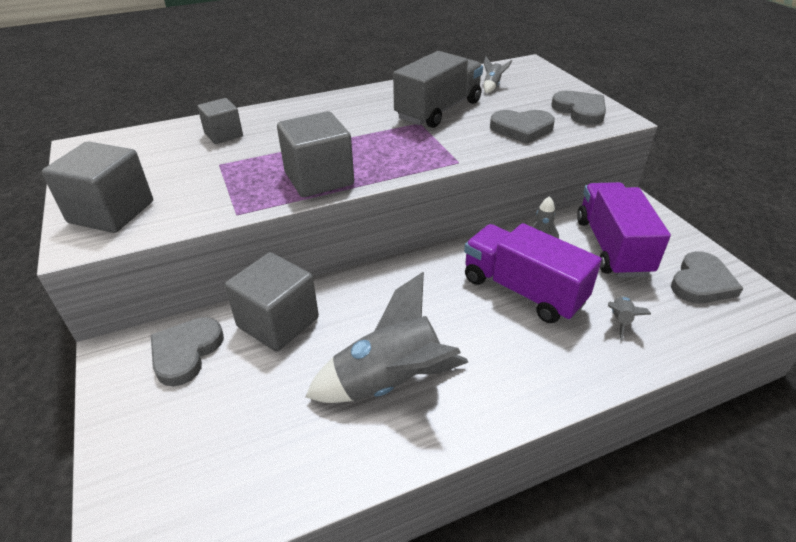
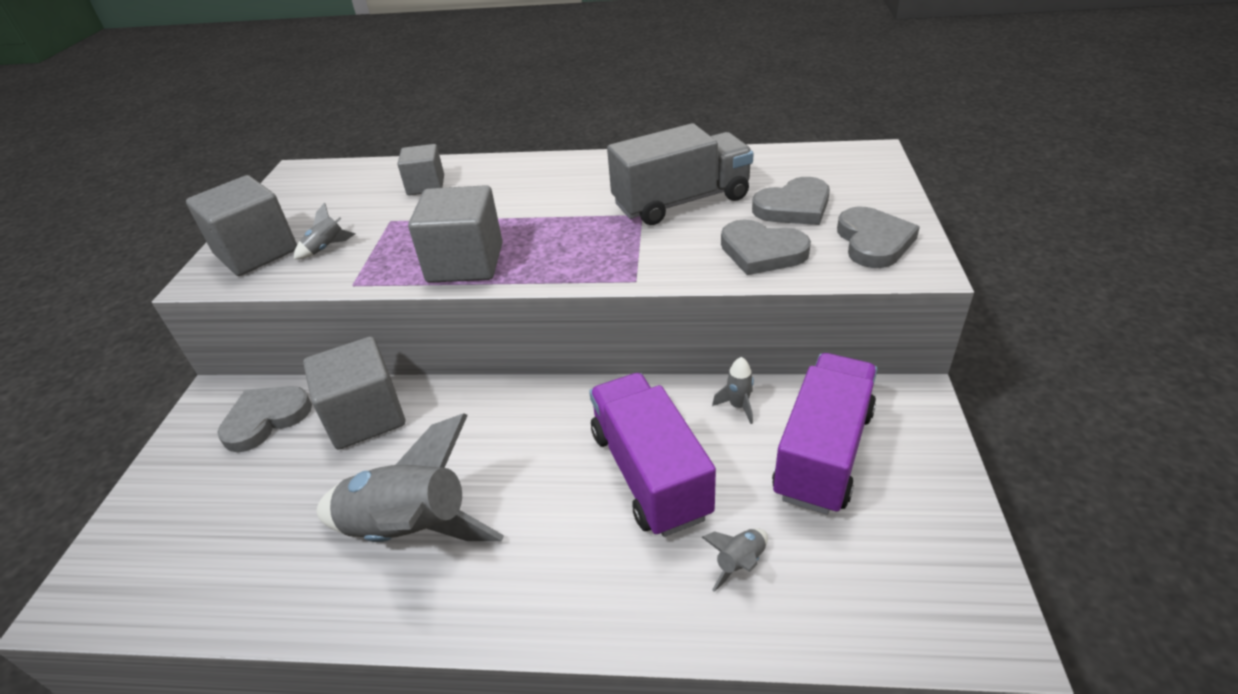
camera: 30 degrees right, 0 degrees up
grey rocket [484,56,512,93] -> grey rocket moved to [294,203,355,259]
grey heart [671,251,743,303] -> grey heart moved to [752,177,830,225]

